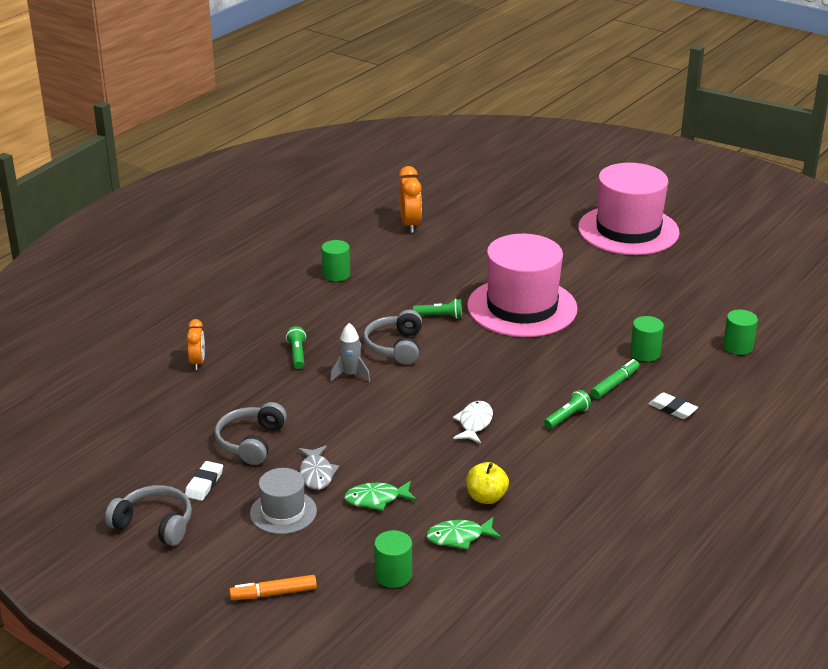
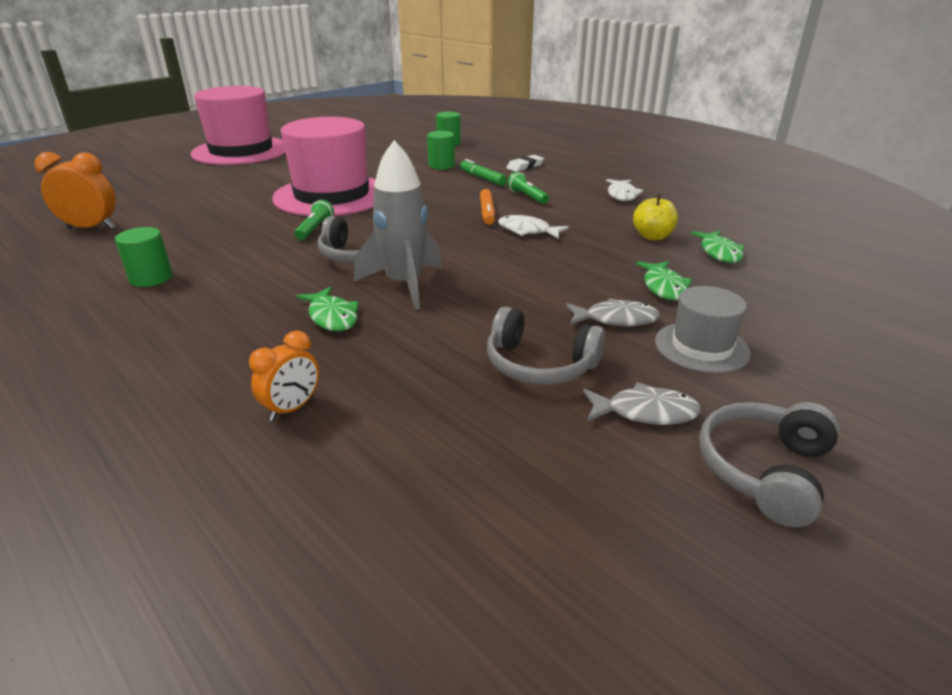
camera: 80 degrees left, 0 degrees up
white eraser [185,461,223,501] -> grey fish [583,382,701,425]
orange clock [186,319,205,370] -> orange clock turned 120 degrees clockwise [249,331,319,421]
orange marker [229,575,317,600] -> orange marker moved to [480,189,495,225]
green flashlight [286,326,306,369] -> green fish [297,287,359,331]
grey rocket [330,323,370,382] -> grey rocket [354,140,442,310], size x1.74
green cylinder [374,530,412,588] -> none
none -> white fish [606,179,643,201]

